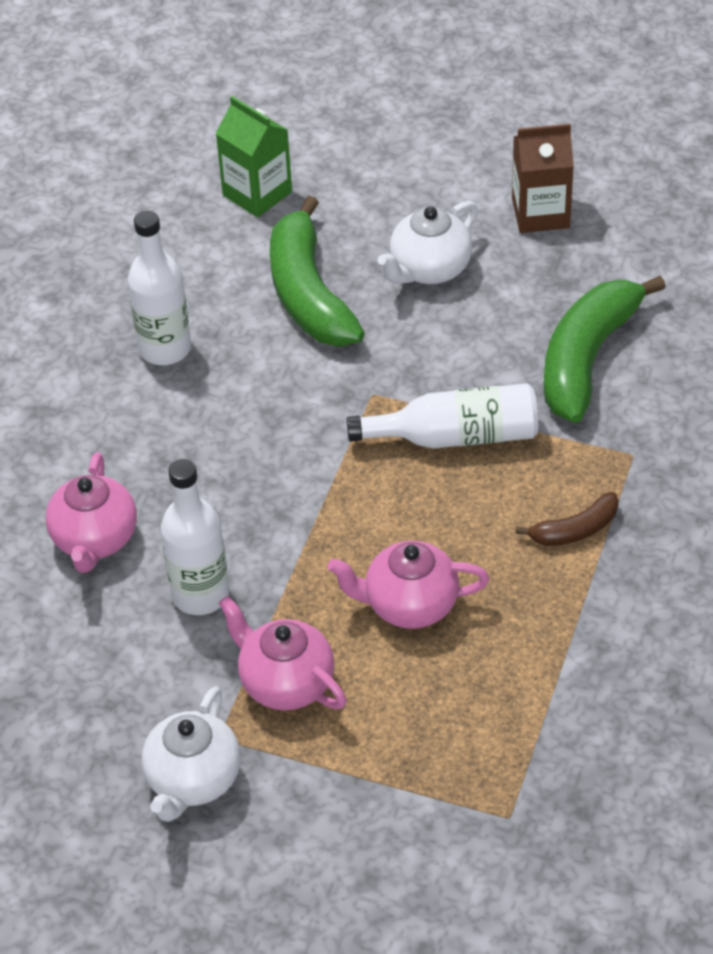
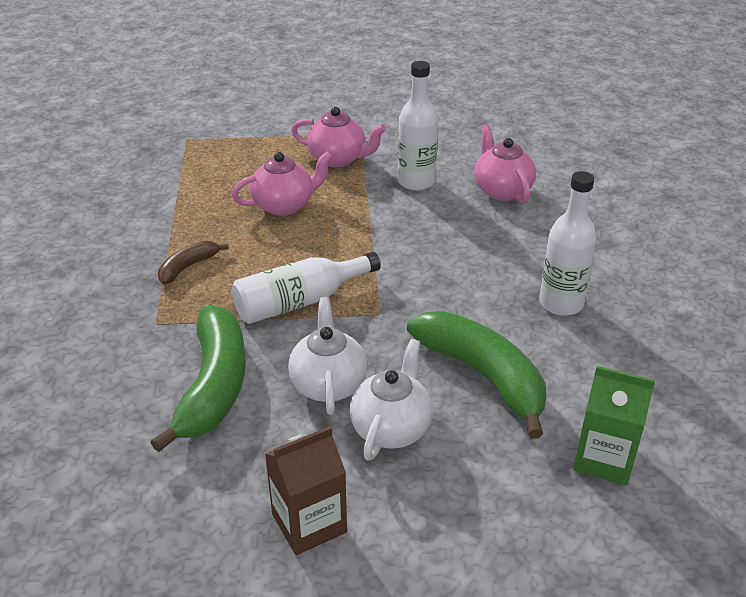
camera: 155 degrees right, 10 degrees down
white teapot [141,686,241,822] -> white teapot moved to [288,297,367,415]

